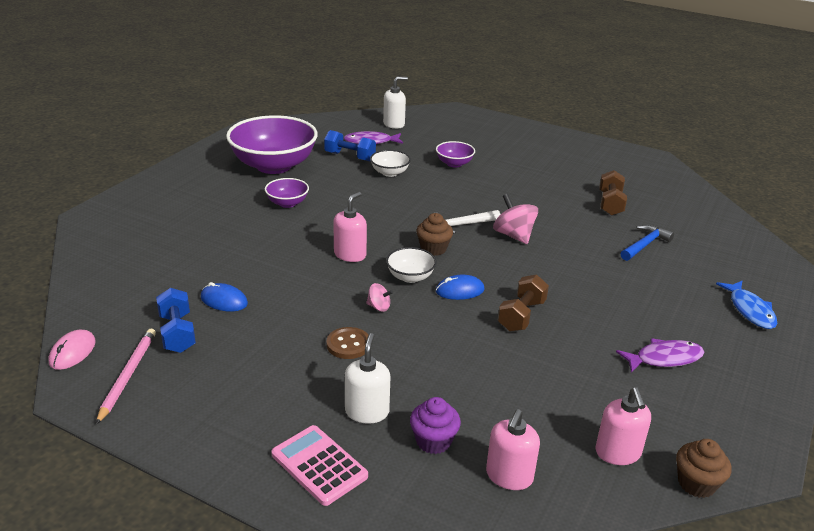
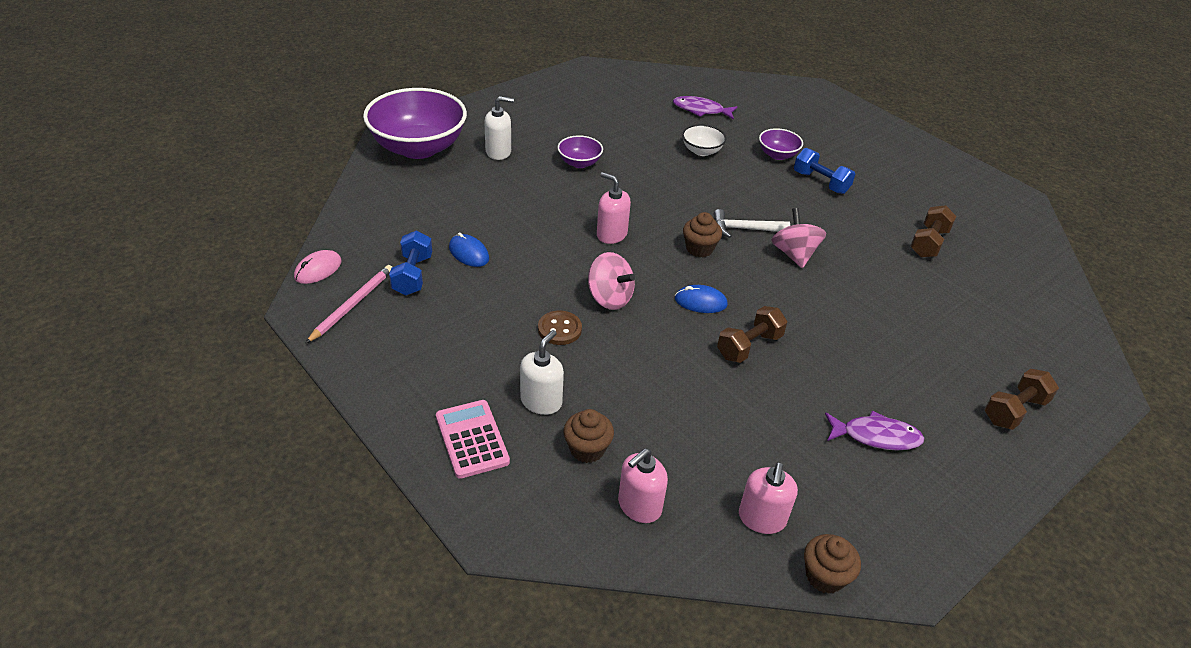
camera: 20 degrees right, 10 degrees up
purple bowl [226,115,318,174] -> purple bowl moved to [363,88,467,159]
blue dumbbell [324,130,376,161] -> blue dumbbell moved to [794,148,855,194]
pink soap dispenser [333,192,367,262] -> pink soap dispenser turned 105 degrees counterclockwise [597,172,631,244]
pink spinning top [366,283,393,312] -> pink spinning top [588,252,635,310], size x1.85
white soap dispenser [383,77,408,129] -> white soap dispenser moved to [484,96,514,160]
white bowl [386,247,437,283] -> none
purple cupcake [410,397,461,454] -> brown cupcake [564,409,614,463]
blue hammer [621,225,674,261] -> none
blue fish [716,281,777,329] -> brown dumbbell [984,369,1059,430]

